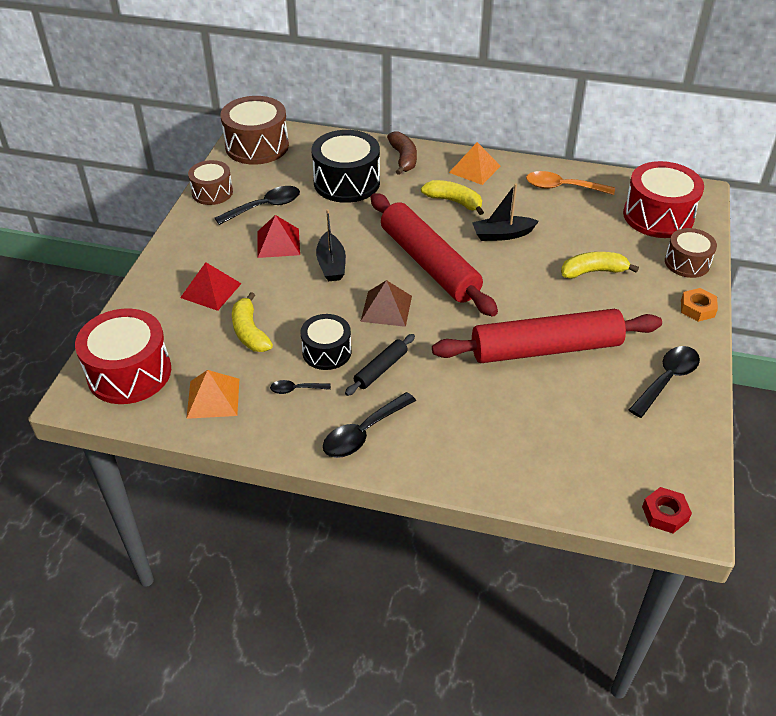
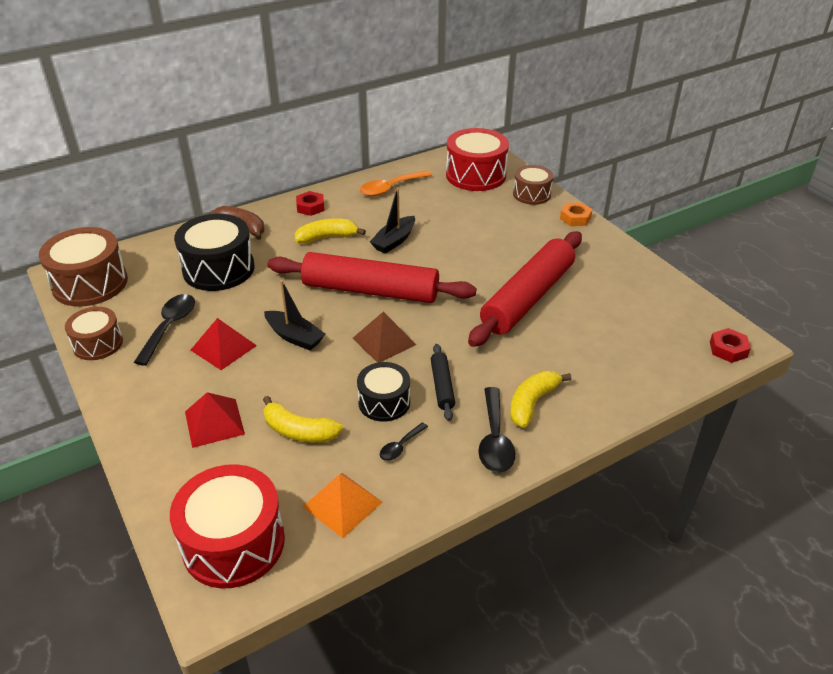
camera: 45 degrees left, 5 degrees down
orange pyramid [449,142,501,185] -> red nut [296,191,325,216]
yellow banana [561,252,639,279] -> yellow banana moved to [510,371,571,428]
black spoon [629,346,700,418] -> none

